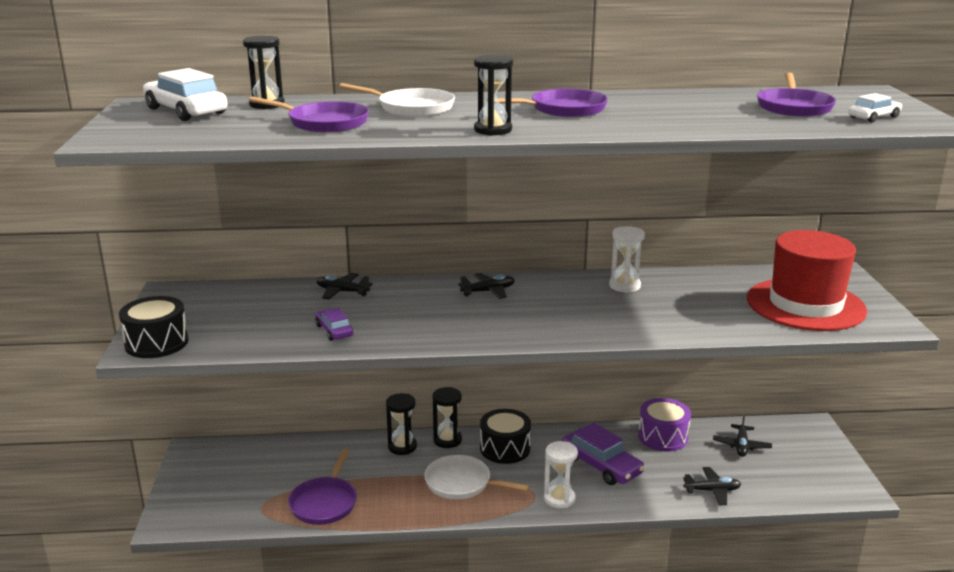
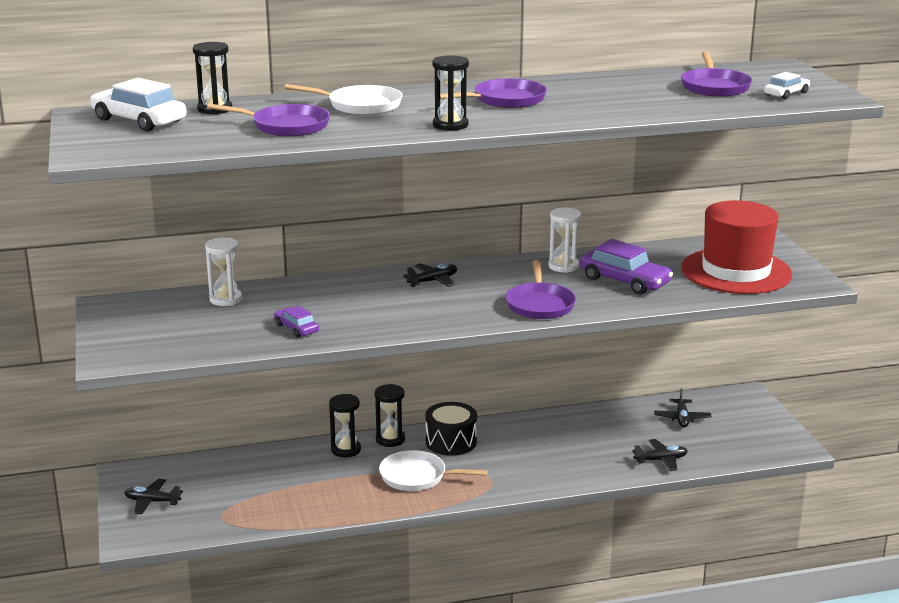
camera: 10 degrees left, 0 degrees up
black drum [119,296,188,358] -> none
purple pan [288,449,357,525] -> purple pan moved to [506,260,576,319]
black plane [317,273,373,299] -> black plane moved to [124,479,183,514]
white hourglass [544,441,578,508] -> white hourglass moved to [205,238,242,306]
purple car [562,423,645,485] -> purple car moved to [580,239,673,294]
purple drum [638,398,691,452] -> none

